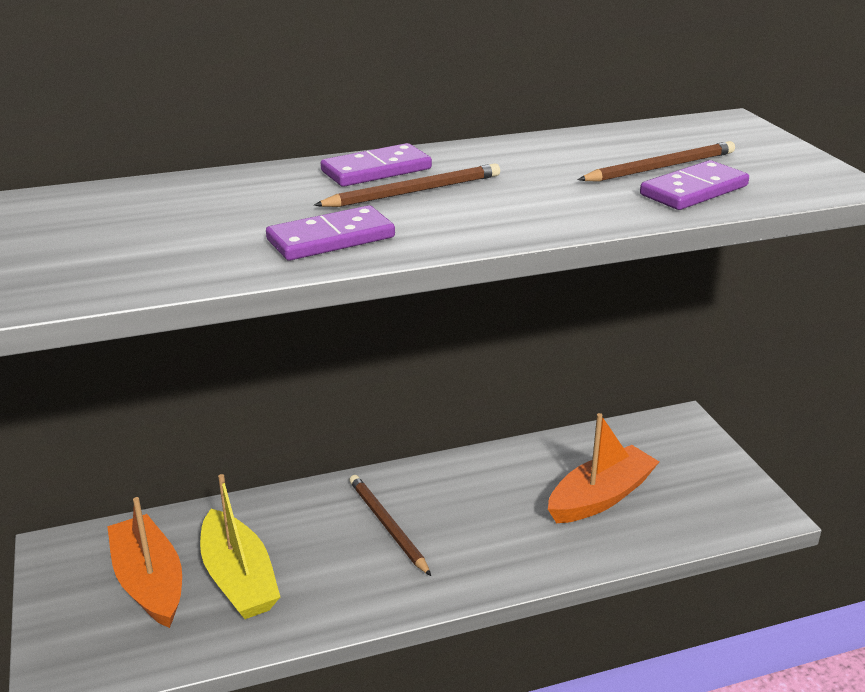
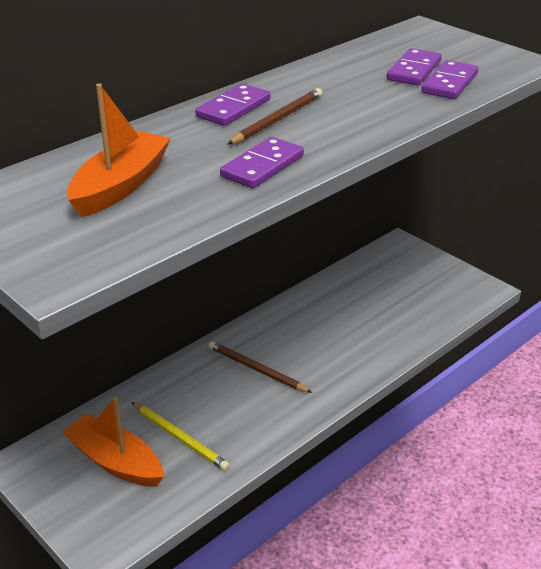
camera: 25 degrees left, 5 degrees up
yellow boat [200,474,280,619] -> yellow pencil [132,402,230,471]
orange boat [548,413,659,523] -> orange boat moved to [67,84,171,217]
brown pencil [578,141,735,182] -> purple domino [387,48,442,86]

